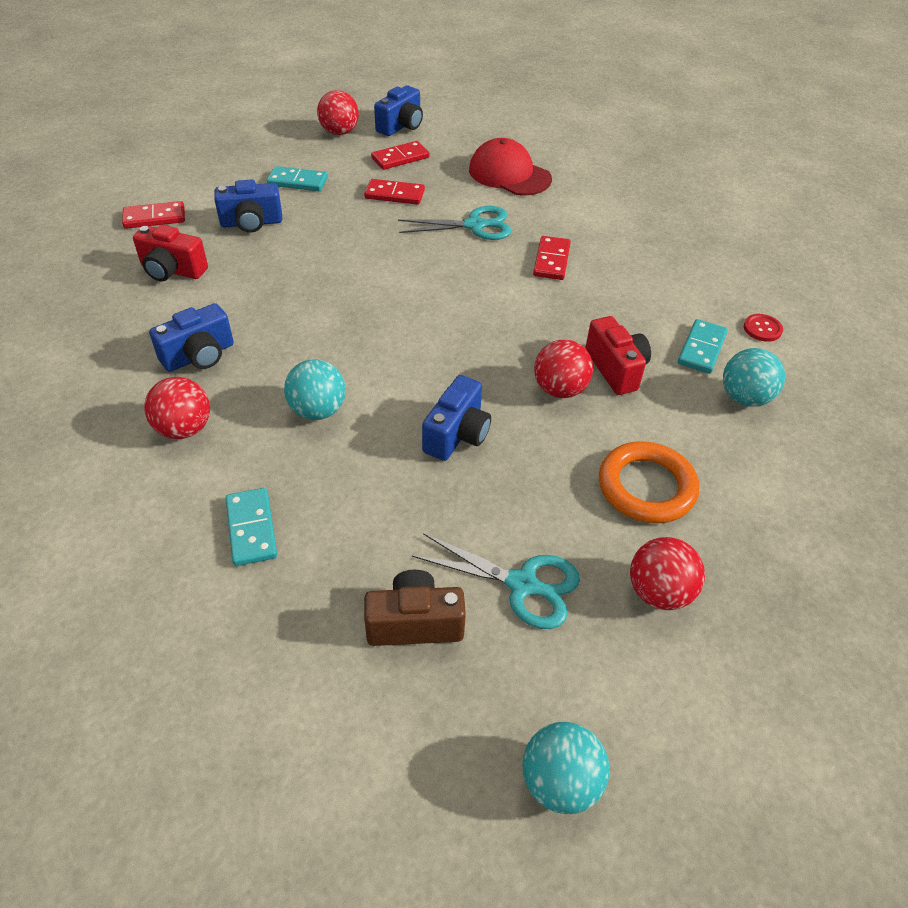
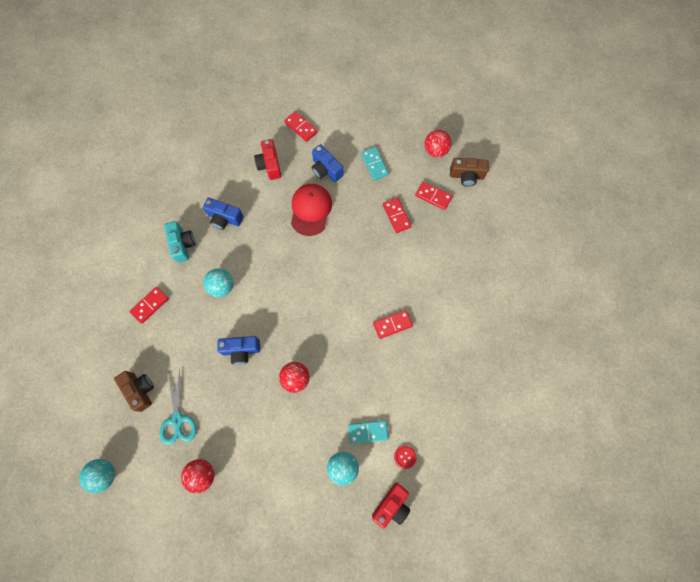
camera: 60 degrees right, 25 degrees up
red ball [144,377,210,439] -> turquoise camera [164,221,196,263]
turquoise domino [226,488,277,566] -> red domino [130,287,169,324]
blue camera [374,86,423,136] -> brown camera [450,158,489,186]
turquoise scissors [398,206,511,240] -> none
red cap [469,138,552,196] -> red cap moved to [291,184,332,236]
red camera [585,316,651,395] -> red camera moved to [372,482,410,529]
orange ring [599,441,699,523] -> none

